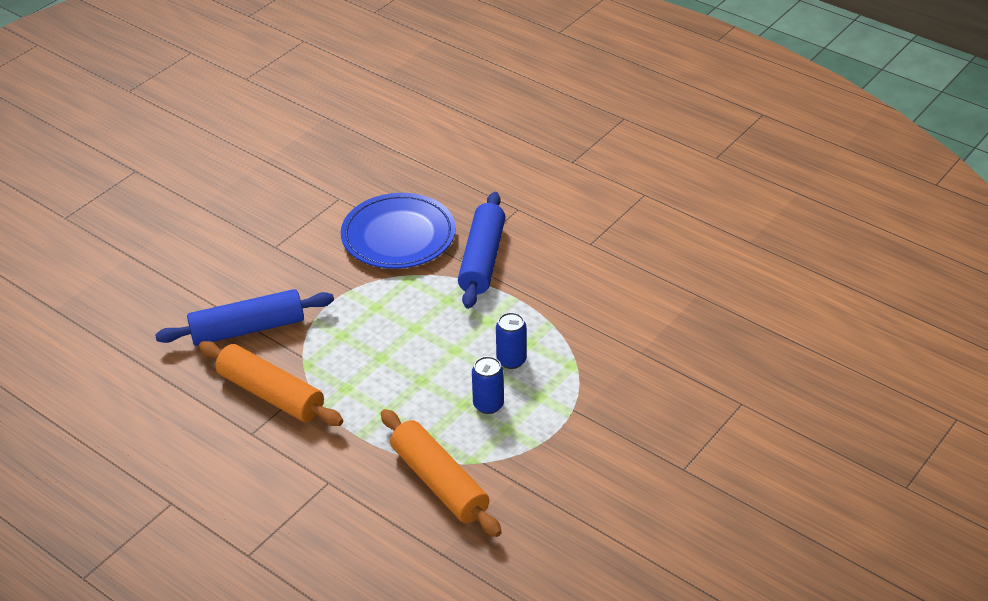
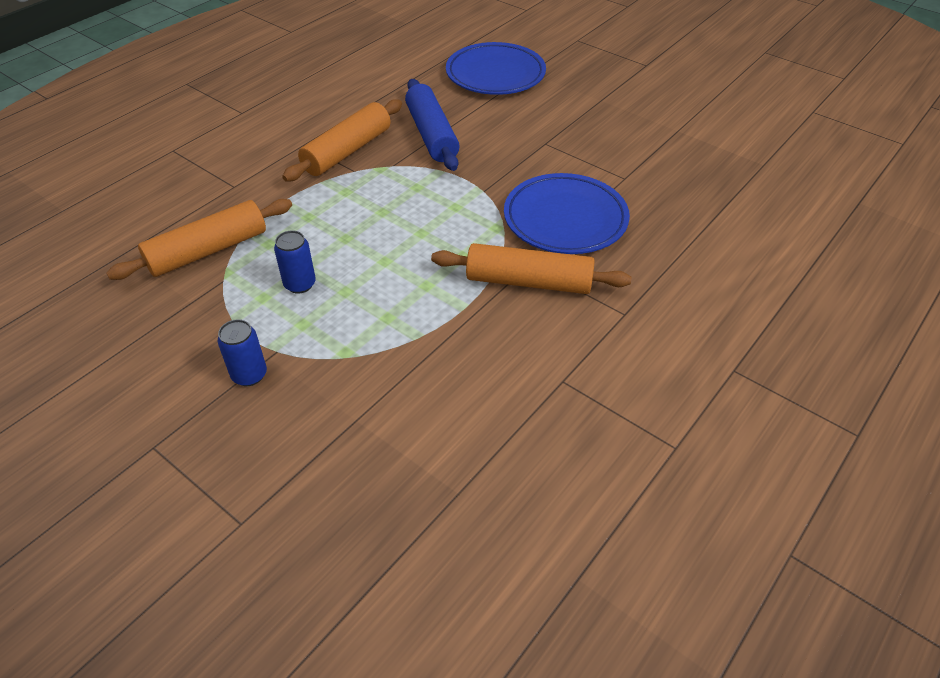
camera: 90 degrees right, 5 degrees up
blue rolling pin [458,192,505,309] -> orange rolling pin [431,243,632,294]
blue can [496,312,527,369] -> blue can moved to [217,319,267,386]
none -> blue plate [446,42,546,95]

